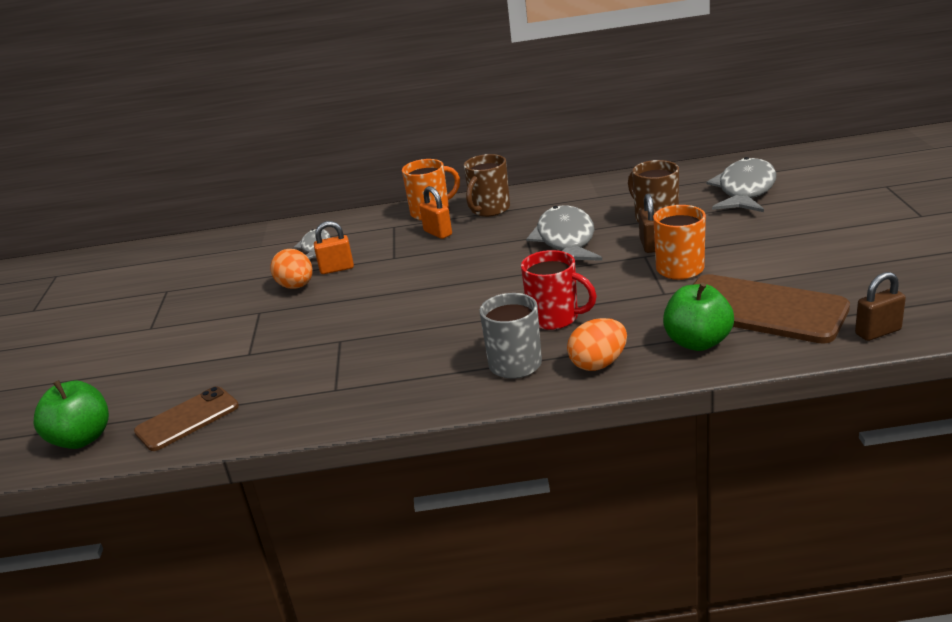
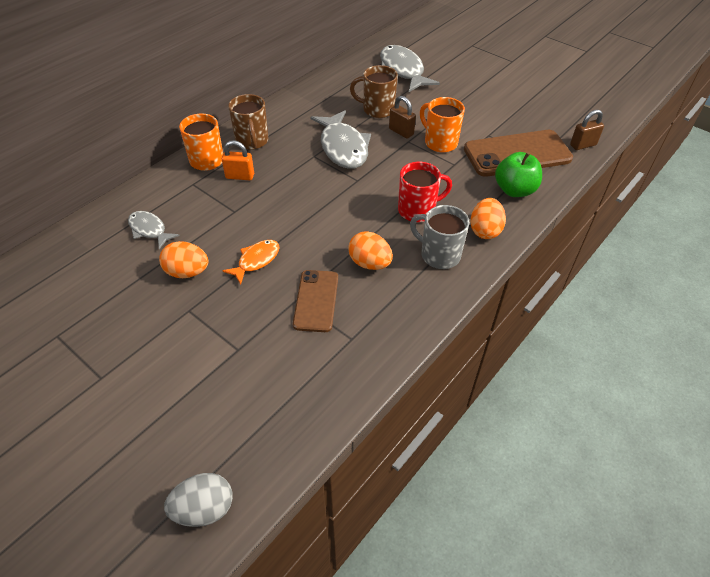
camera: 50 degrees left, 20 degrees up
green apple [33,380,109,449] -> grey egg [164,473,233,527]
brown phone [134,386,239,451] -> brown phone moved to [293,270,338,332]
orange padlock [314,221,354,274] -> none
grey fish [526,205,602,261] -> grey fish turned 150 degrees counterclockwise [310,110,371,169]
brown padlock [855,272,906,341] -> brown padlock turned 45 degrees clockwise [570,110,604,150]
none -> orange fish [223,240,279,285]
none -> orange egg [348,231,393,270]

